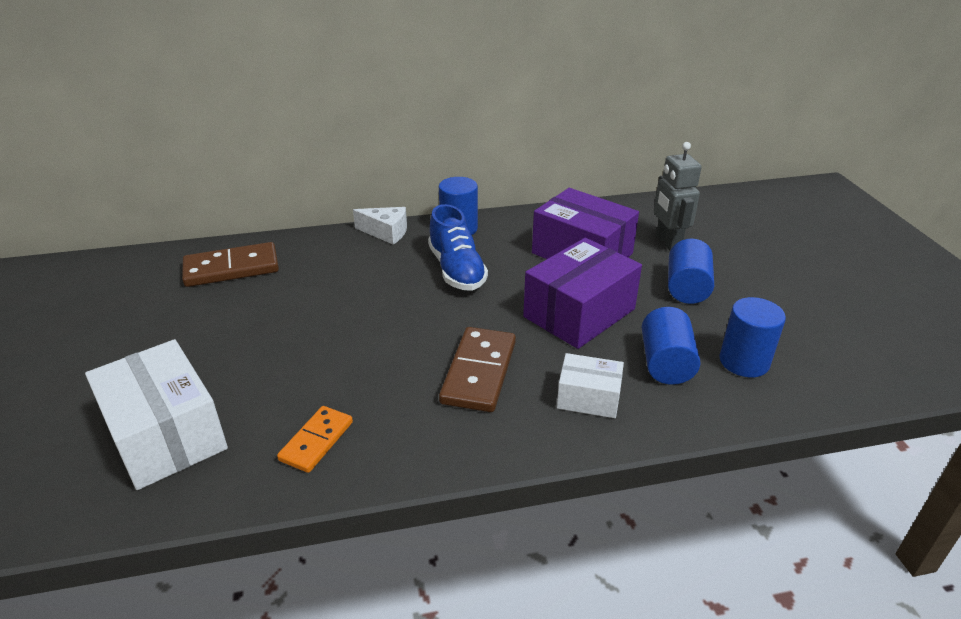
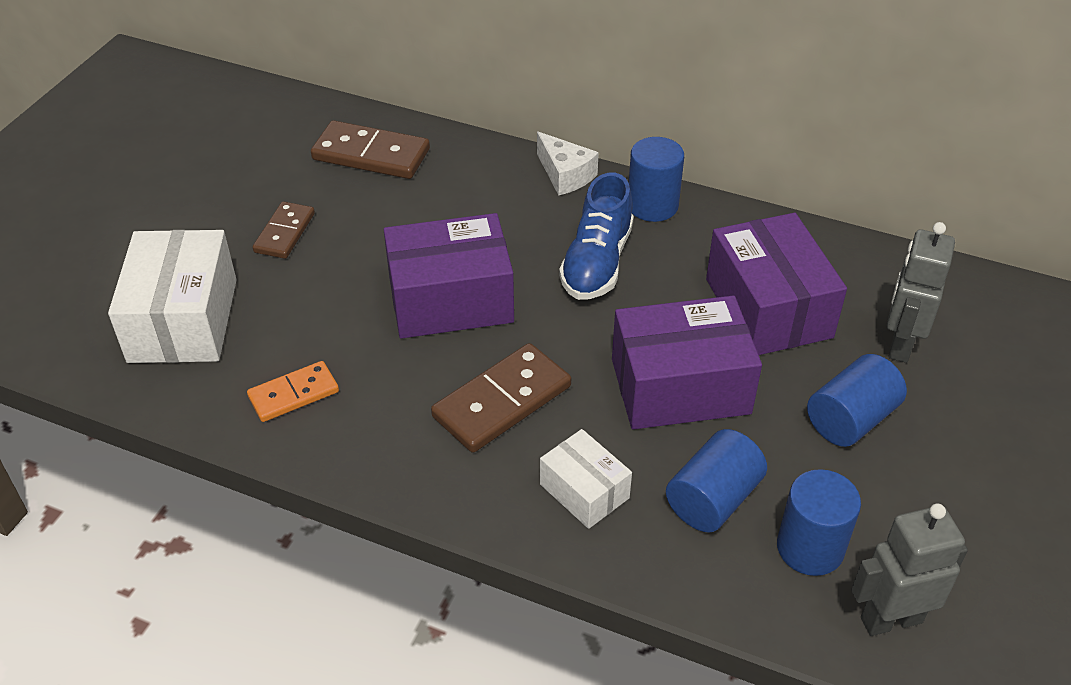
camera: 35 degrees right, 10 degrees up
none -> brown domino [253,201,315,259]
none -> purple box [384,213,514,339]
none -> grey robot [851,503,968,636]

